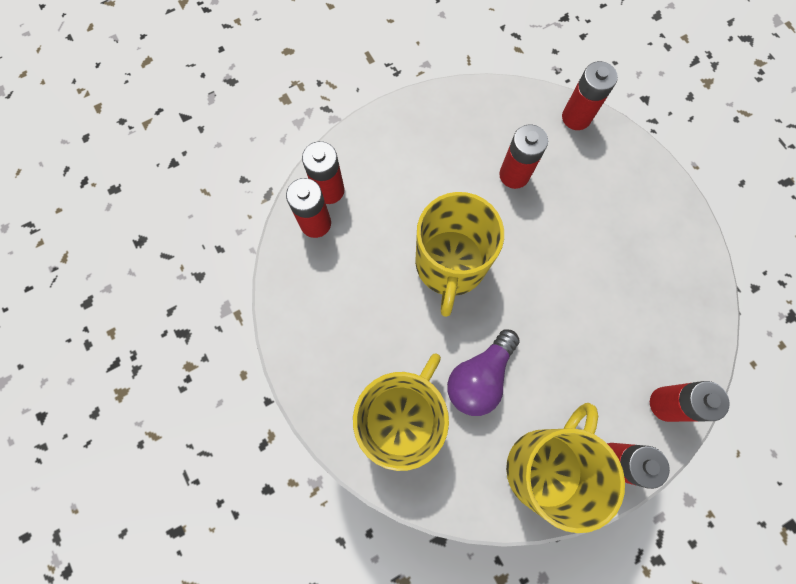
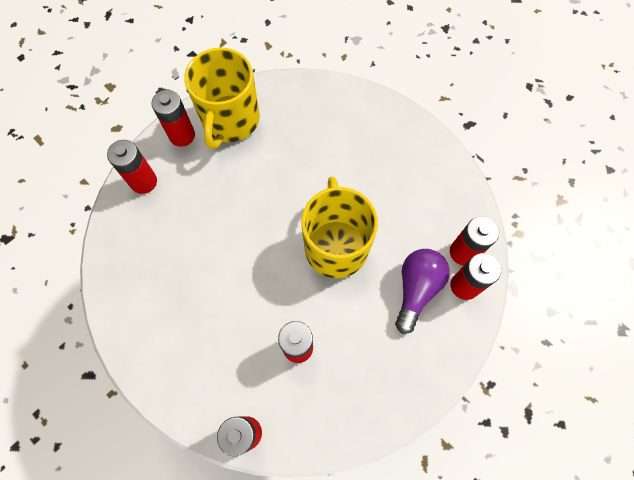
camera: 165 degrees right, 5 degrees down
yellow mug [353,353,449,471] -> none
purple light bulb [447,329,520,416] -> purple light bulb moved to [395,249,450,334]

